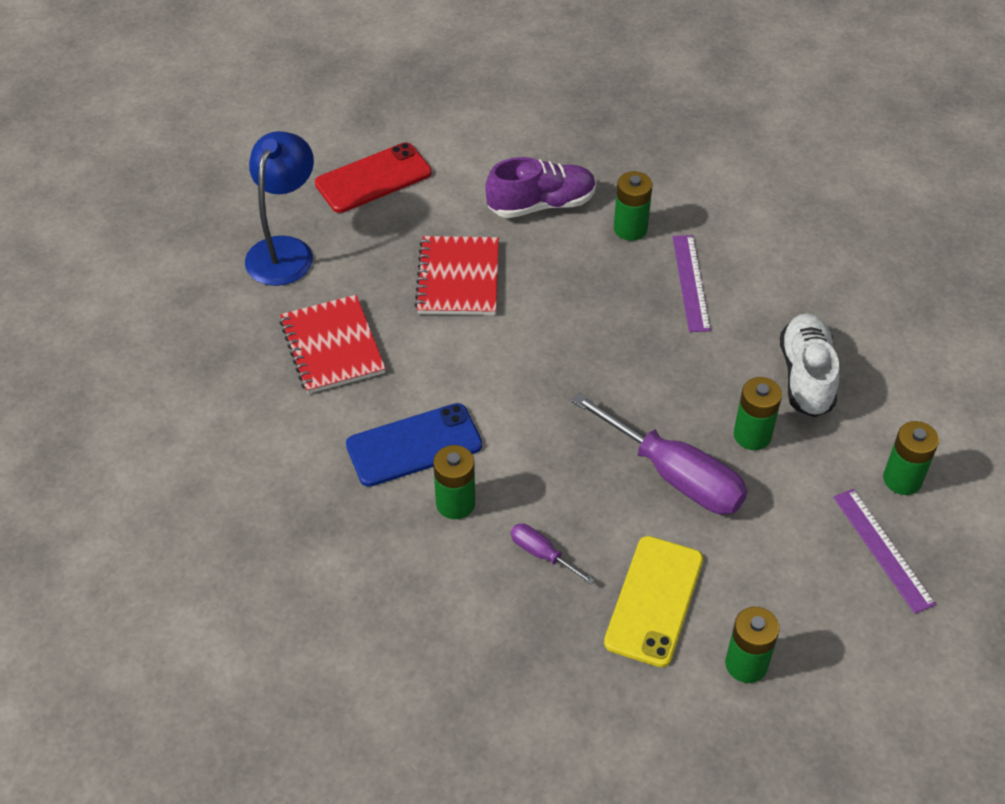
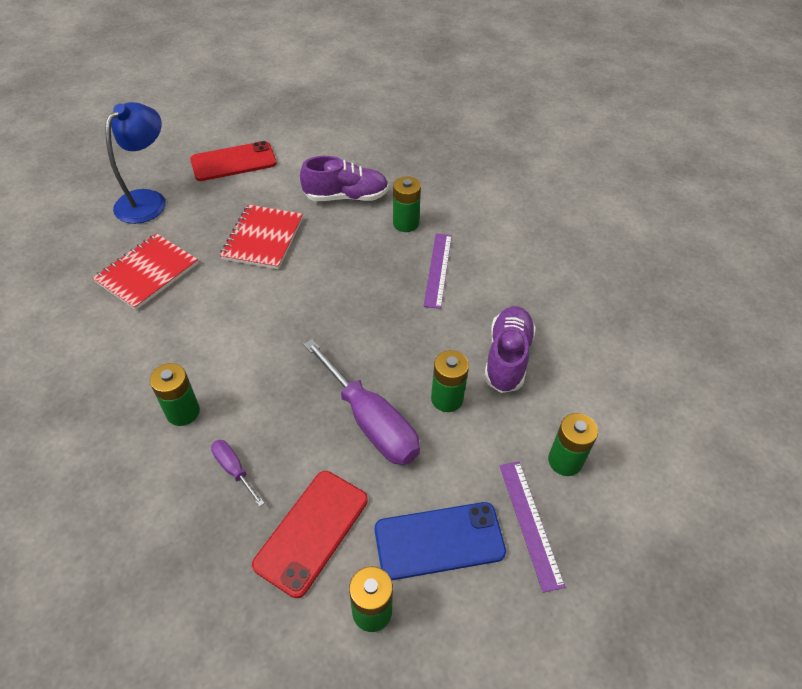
camera: 10 degrees right, 0 degrees up
red notebook [280,295,386,394] -> red notebook turned 45 degrees clockwise [93,233,198,310]
blue phone [346,403,482,487] -> blue phone moved to [375,502,506,580]
yellow phone [604,536,703,667] -> red phone [252,471,368,598]
white shoe [780,314,840,417] -> purple shoe [484,306,536,393]

